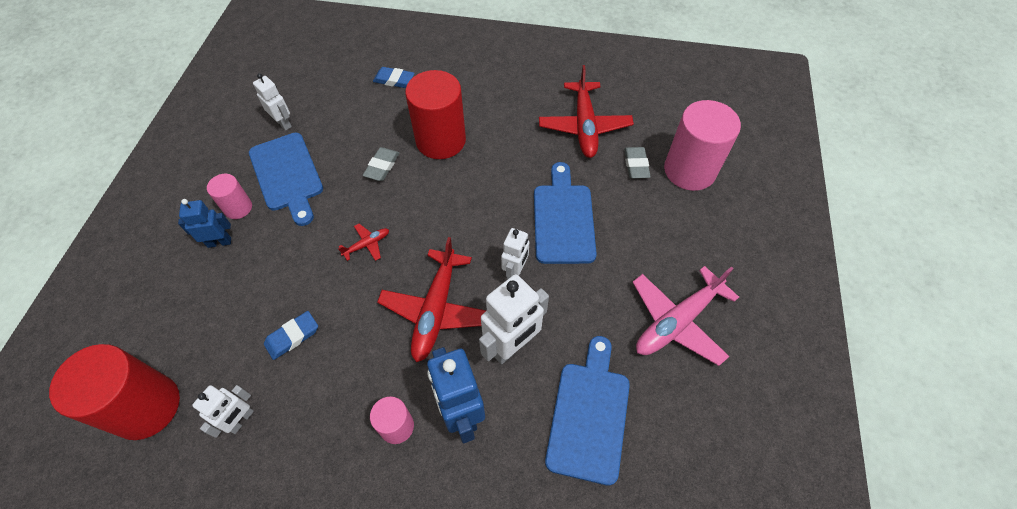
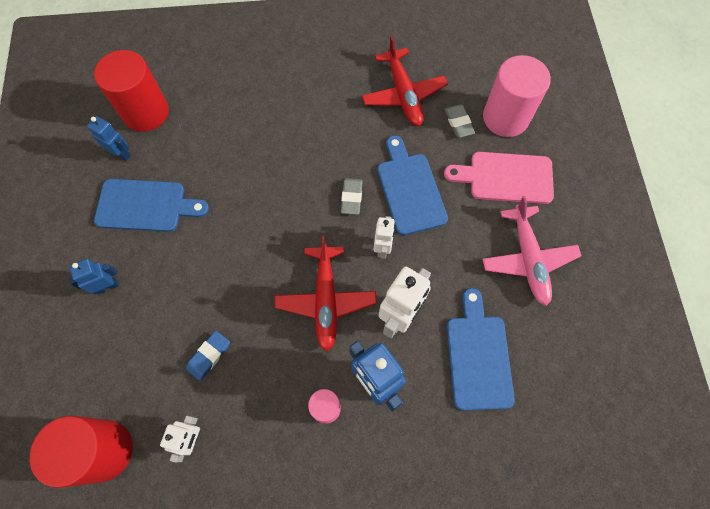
camera: 15 degrees left, 10 degrees up
pink cylinder [207,174,252,219] -> none
blue cutting board [249,133,323,226] -> blue cutting board turned 45 degrees counterclockwise [94,179,209,232]
white robot [253,73,292,131] -> blue robot [87,116,131,161]
red plane [338,224,389,261] -> none
grey eraser [363,147,400,181] -> grey eraser moved to [341,178,363,215]
blue eraser [373,67,415,88] -> none
red cylinder [405,70,466,159] -> red cylinder moved to [94,50,169,132]
pink plane [633,266,739,366] -> pink plane turned 45 degrees counterclockwise [482,196,581,306]
none -> pink cutting board [444,152,554,204]

